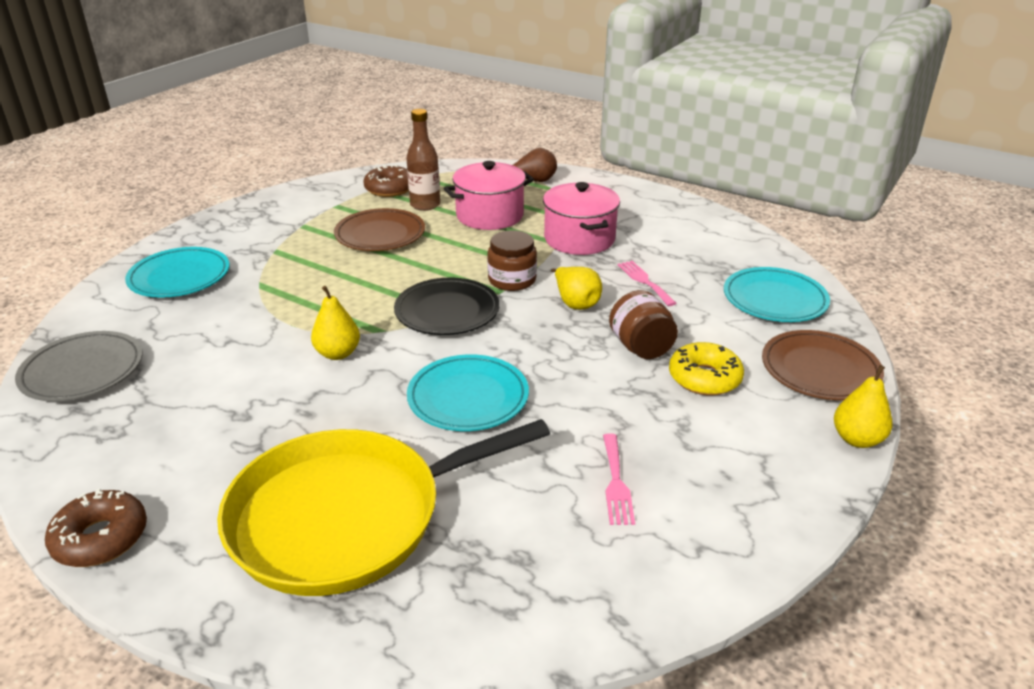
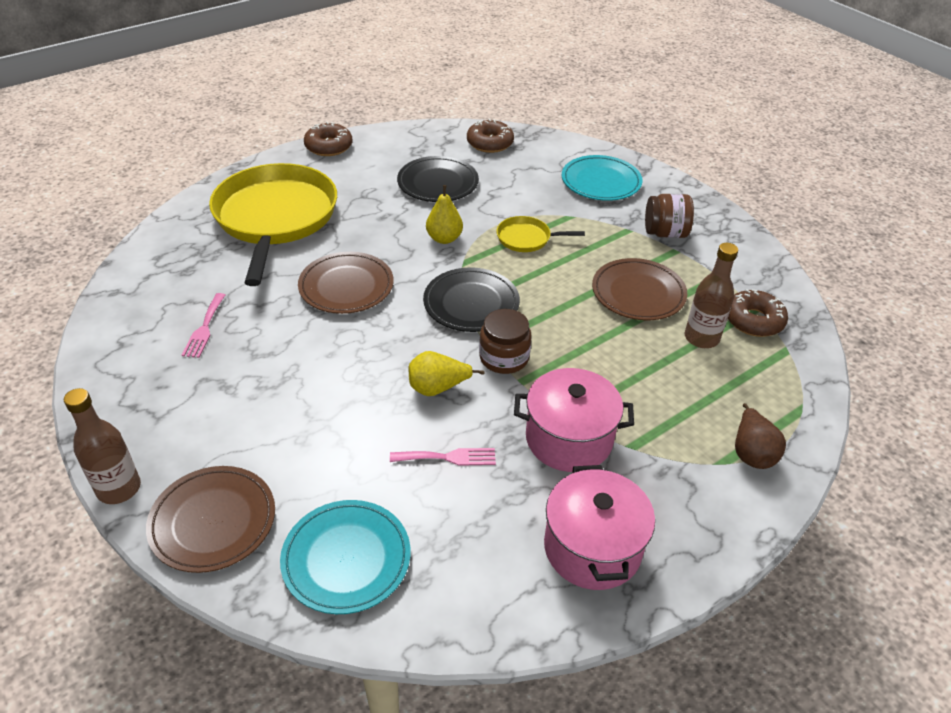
camera: 110 degrees right, 10 degrees up
grey plate [15,331,143,402] -> brown donut [467,119,514,153]
turquoise plate [407,354,529,431] -> brown plate [298,252,394,314]
pink pot [444,161,534,230] -> pink pot moved to [544,465,655,590]
pink fork [603,434,635,525] -> pink fork turned 105 degrees counterclockwise [182,293,225,358]
brown jar [609,290,678,359] -> brown jar moved to [645,194,694,238]
yellow donut [669,342,744,395] -> none
yellow pear [834,365,892,448] -> brown bottle [64,388,141,504]
none -> black plate [397,156,479,202]
none -> yellow pan [496,216,585,252]

